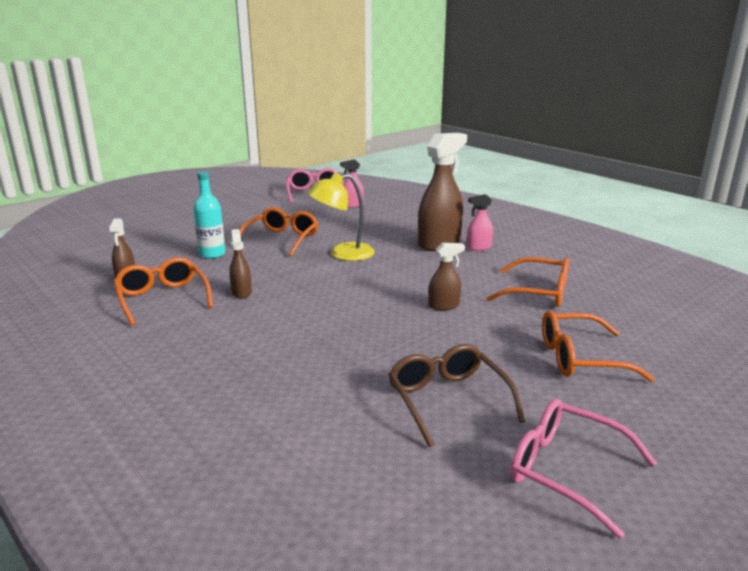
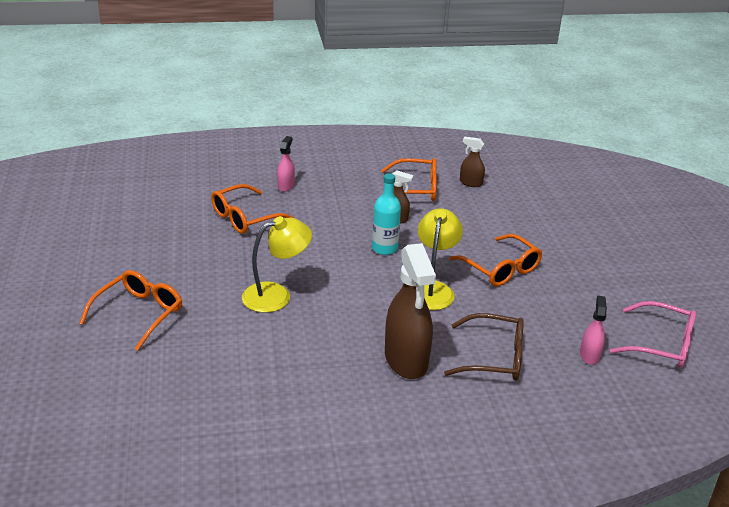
camera: 120 degrees right, 10 degrees up
turquoise bottle [193,171,225,259] -> turquoise bottle moved to [372,173,401,255]
brown glasses [388,344,525,447] -> brown glasses moved to [444,313,524,380]
brown spray bottle [428,243,465,310] -> yellow lamp [242,216,312,313]
pink spray bottle [467,194,493,251] -> pink spray bottle moved to [277,136,295,192]
orange glasses [487,257,569,307] -> orange glasses moved to [211,184,294,234]
pink glasses [510,399,657,539] -> none

